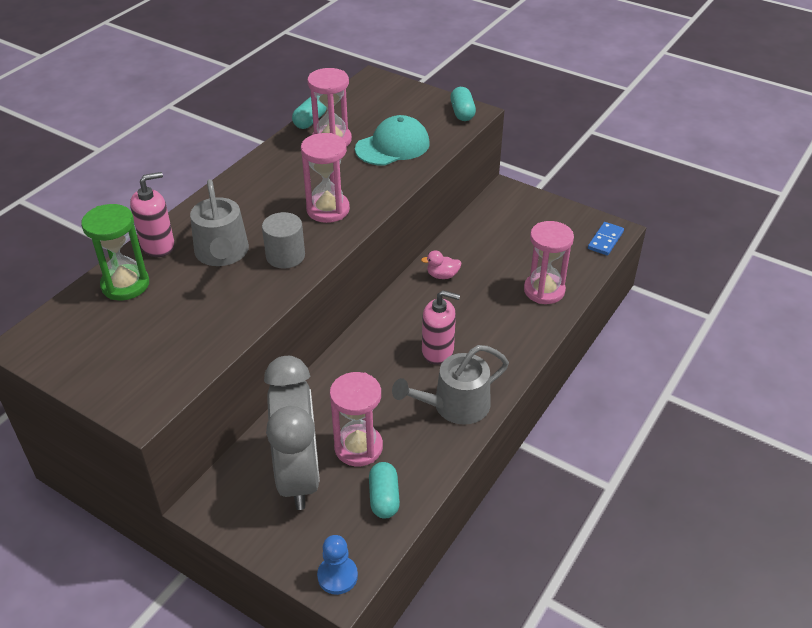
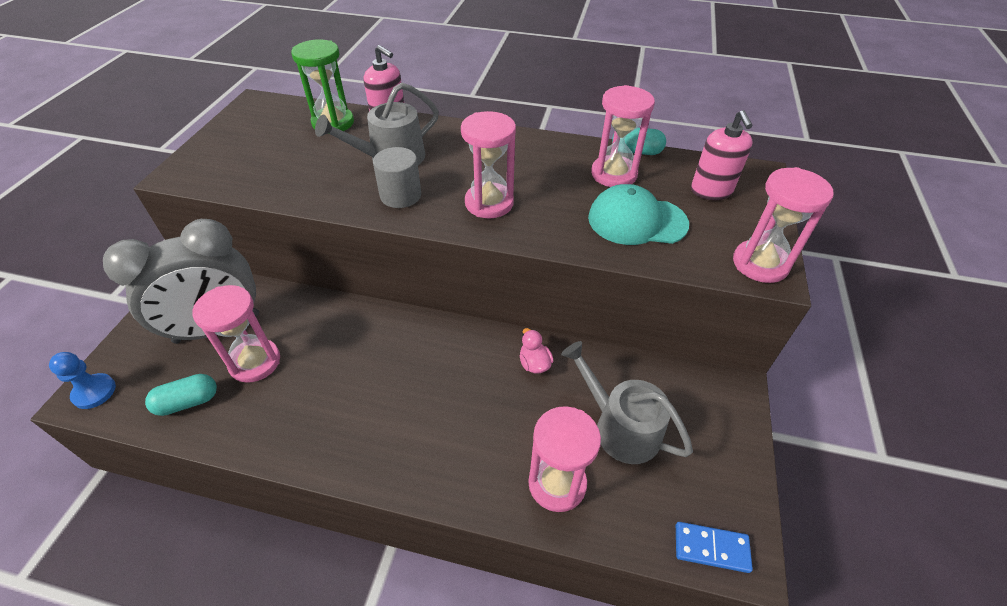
camera: 70 degrees right, 5 degrees up
turquoise cap [355,115,430,166] -> turquoise cap turned 150 degrees clockwise [588,184,689,245]
grey watering can [392,345,509,425] -> grey watering can moved to [561,341,693,464]
pink soap dispenser [422,290,460,365] -> pink soap dispenser moved to [691,110,753,200]
turquoise capsule [450,87,476,121] -> pink hourglass [733,167,834,283]

